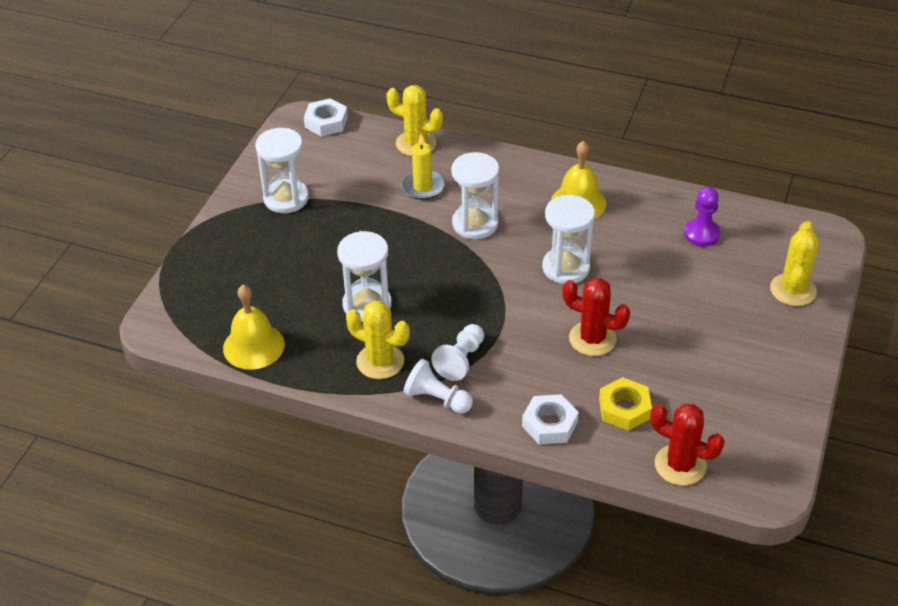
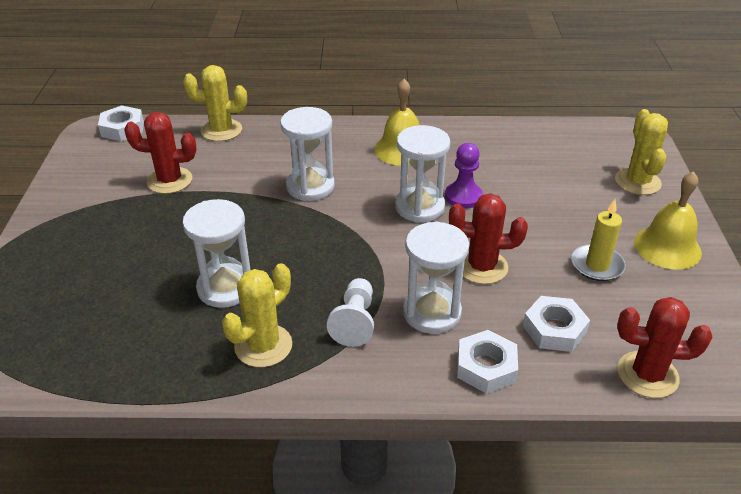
camera: 20 degrees left, 5 degrees down
yellow bell [223,285,285,370] -> yellow bell moved to [634,171,702,269]
white hourglass [255,128,309,213] -> white hourglass moved to [403,222,469,334]
yellow cactus [346,301,410,379] -> yellow cactus turned 60 degrees counterclockwise [222,263,292,367]
yellow candle [401,134,444,200] -> yellow candle moved to [571,199,626,281]
white pawn [403,359,473,414] -> none
yellow nut [599,377,652,431] -> white nut [523,296,590,352]
purple pawn [684,187,720,247] -> purple pawn moved to [445,143,483,209]
none -> red cactus [124,112,197,194]

